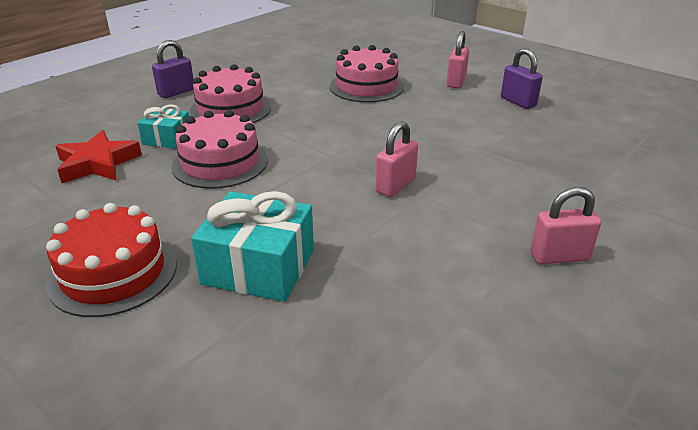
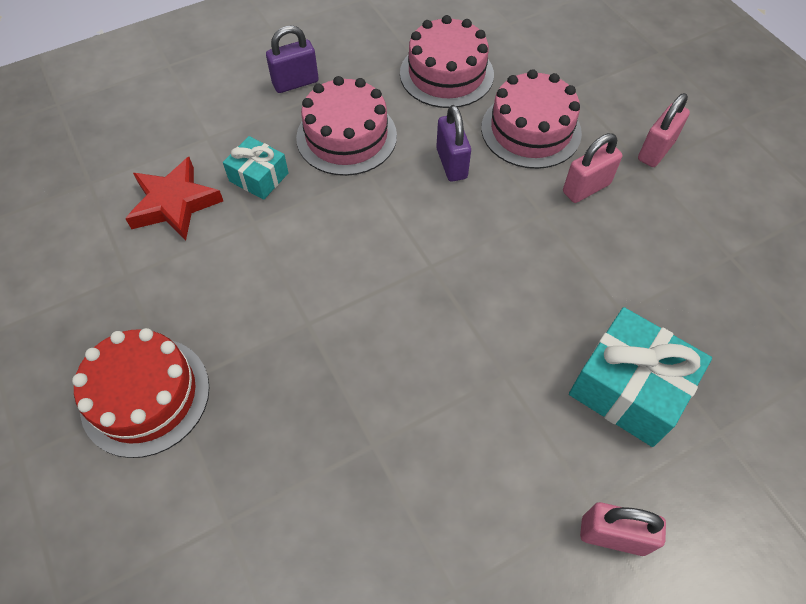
camera: 20 degrees right, 25 degrees up
pink cake [172,110,268,189] -> pink cake moved to [400,15,494,108]
turquoise gift [191,191,314,302] -> turquoise gift moved to [569,307,712,447]
pink padlock [375,121,418,197] -> pink padlock moved to [563,133,622,203]
purple padlock [501,48,543,109] -> purple padlock moved to [436,105,471,182]

